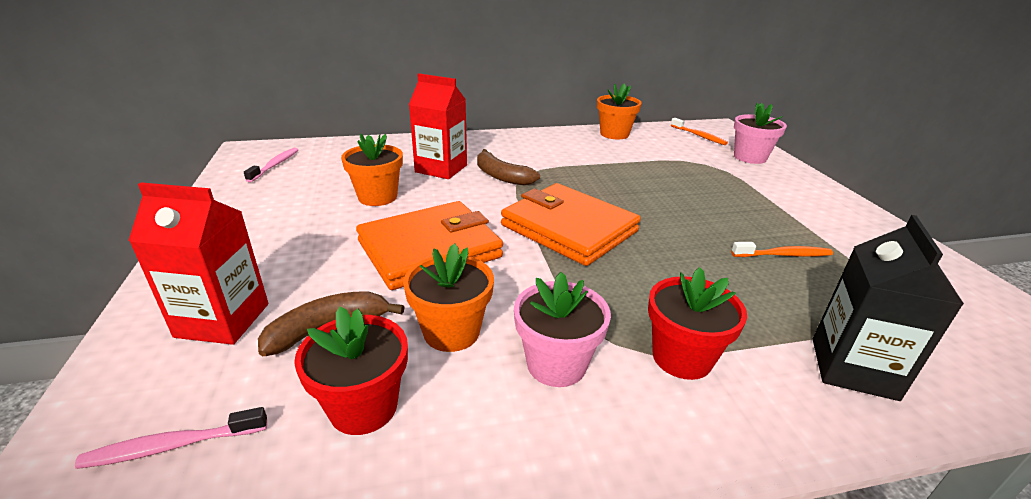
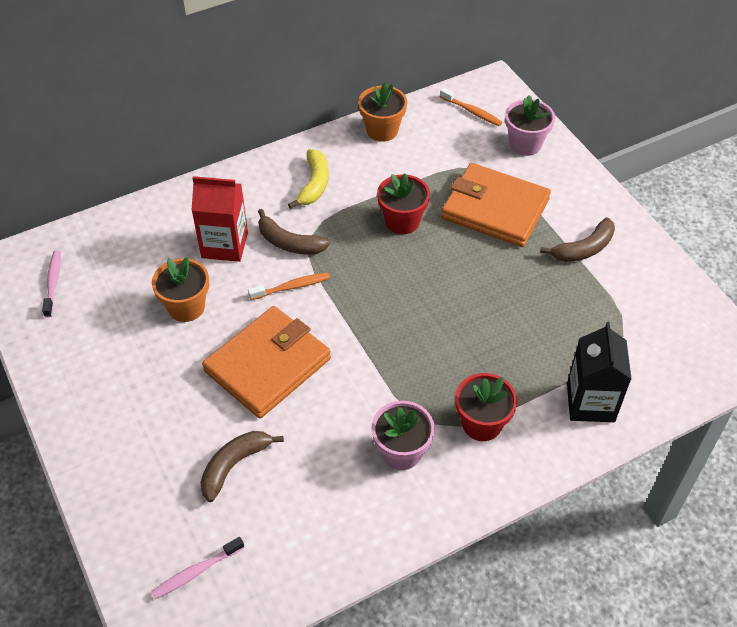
camera: 15 degrees left, 20 degrees up
red carton [128,182,268,345] -> none
red flower pot [294,307,408,435] -> red flower pot moved to [377,173,430,234]
orange flower pot [403,243,494,352] -> none
orange wallet [501,183,641,266] -> orange wallet moved to [441,163,551,247]
orange toothbrush [731,242,833,257] -> orange toothbrush moved to [248,272,330,300]
none -> yellow banana [288,149,329,209]
none -> brown banana [540,218,615,262]

